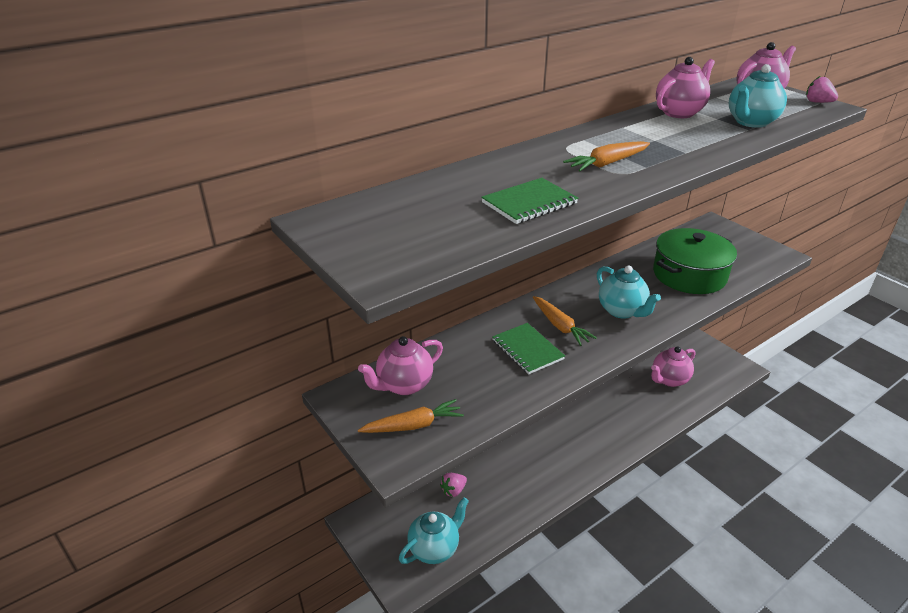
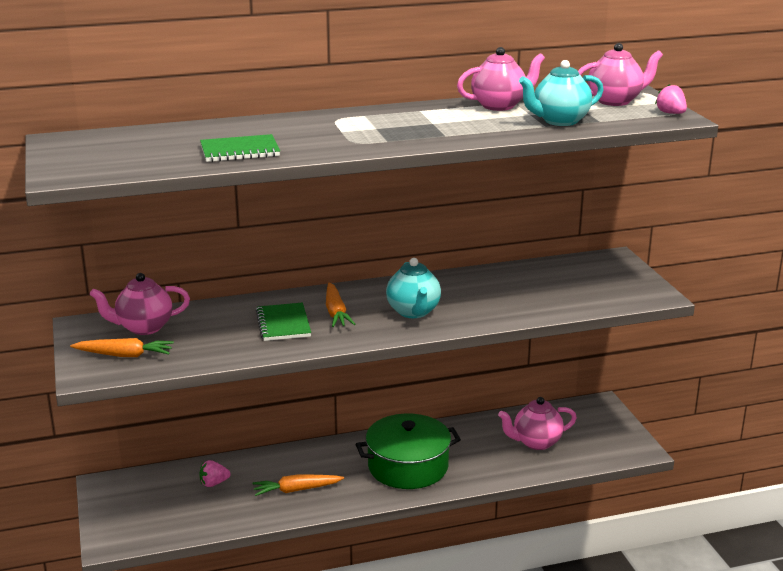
camera: 20 degrees right, 10 degrees down
turquoise teapot [399,497,469,564] -> none
orange carrot [563,141,650,171] -> orange carrot moved to [253,474,344,496]
green pot [653,228,737,294] -> green pot moved to [356,414,461,489]

